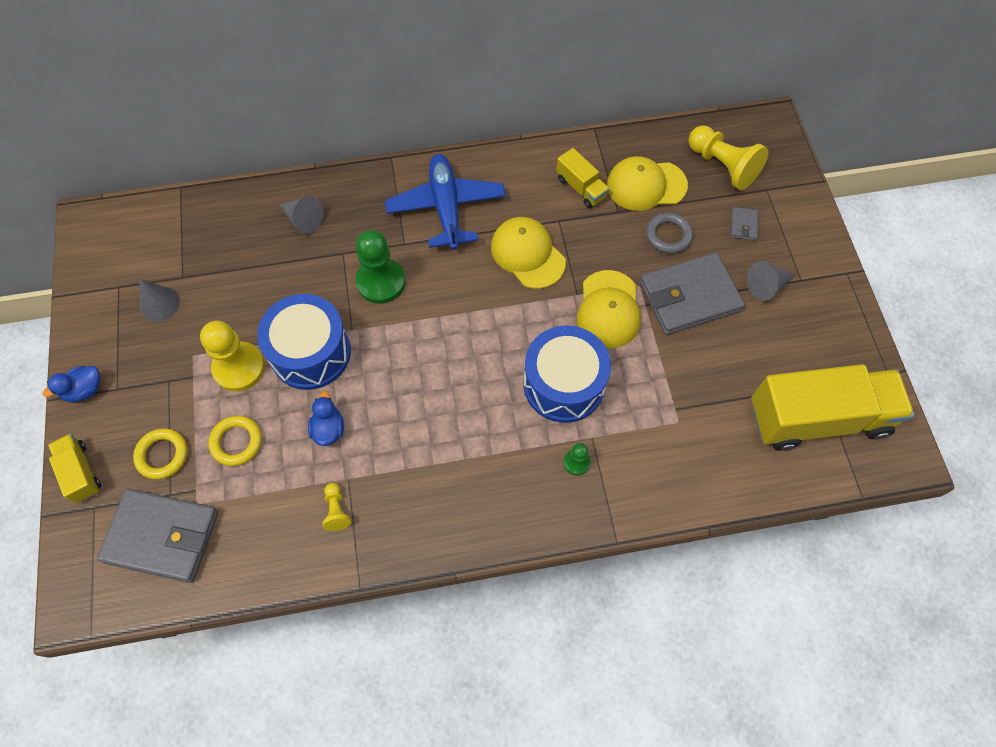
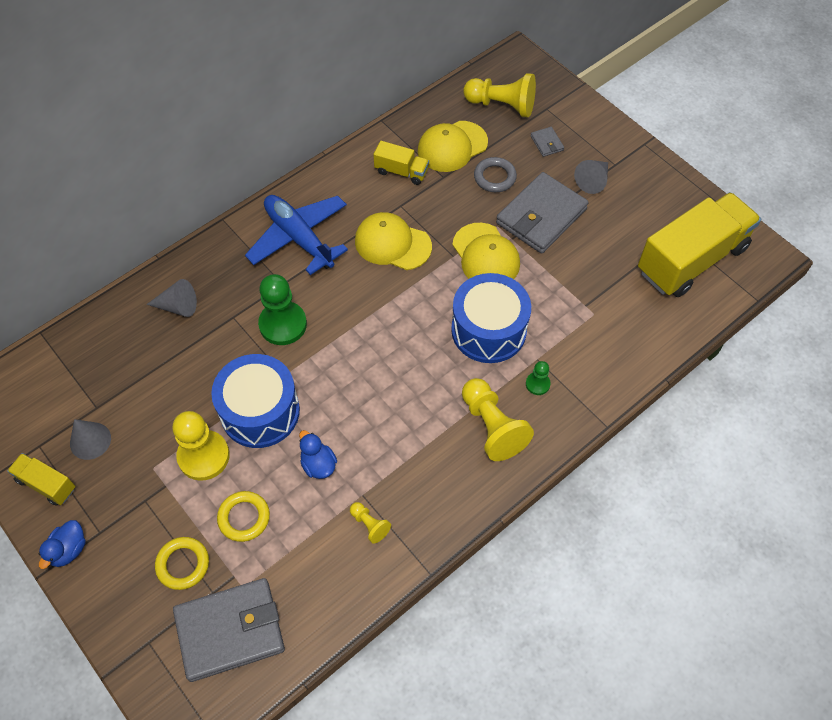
camera: 30 degrees left, 5 degrees down
yellow truck [48,434,101,503] -> yellow truck moved to [7,453,75,506]
none -> yellow pawn [462,378,534,461]

